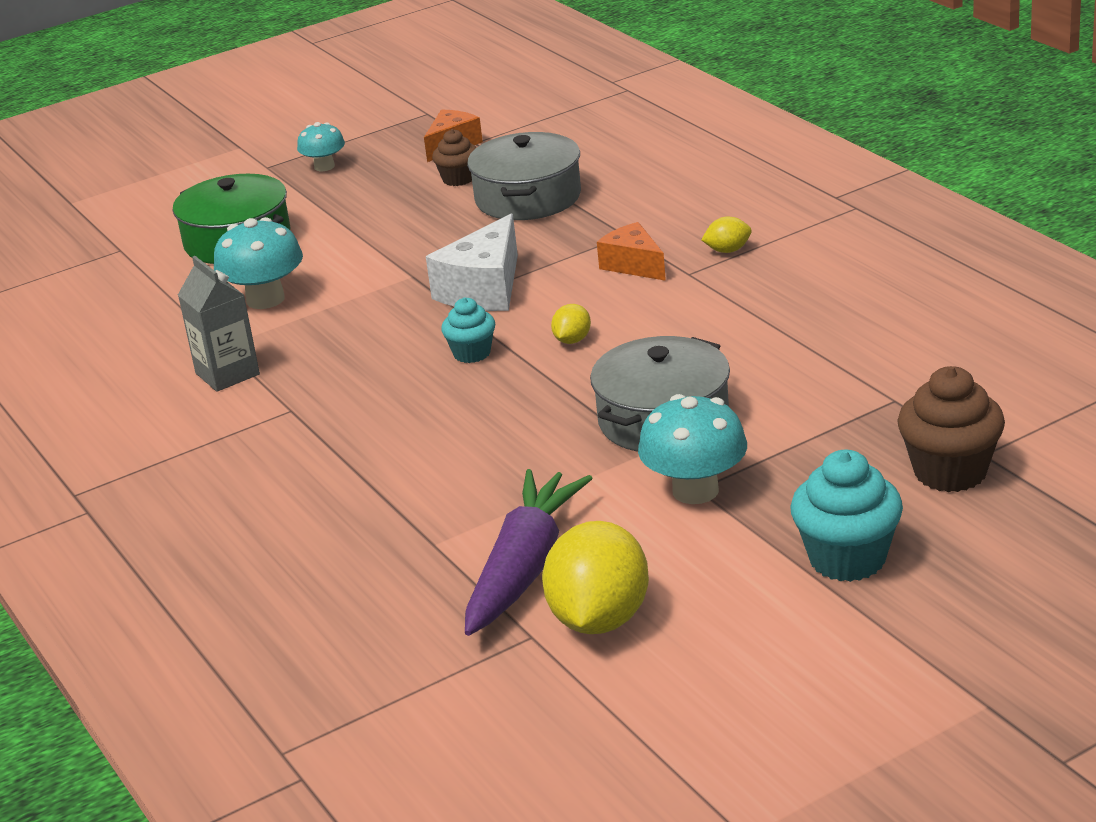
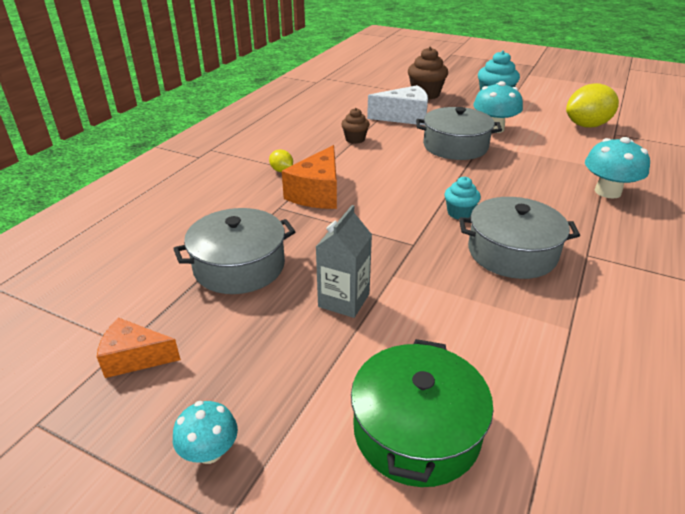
camera: 125 degrees left, 5 degrees up
grey carton [178,256,260,392] -> grey carton moved to [316,205,372,318]
turquoise mushroom [214,217,303,309] -> turquoise mushroom moved to [585,137,650,199]
white cheese [426,213,518,311] -> white cheese moved to [367,85,428,125]
brown cupcake [432,129,477,186] -> brown cupcake moved to [341,108,370,144]
purple carrot [465,469,593,636] -> none
yellow lemon [551,304,591,344] -> none
orange cheese [597,222,666,281] -> orange cheese [282,145,337,209], size x1.55
none -> grey pot [459,197,580,279]

